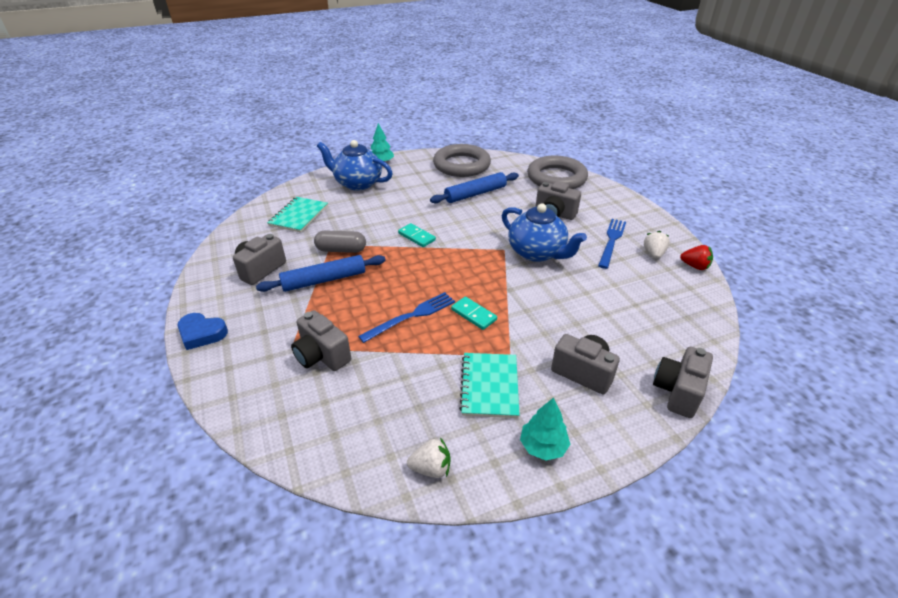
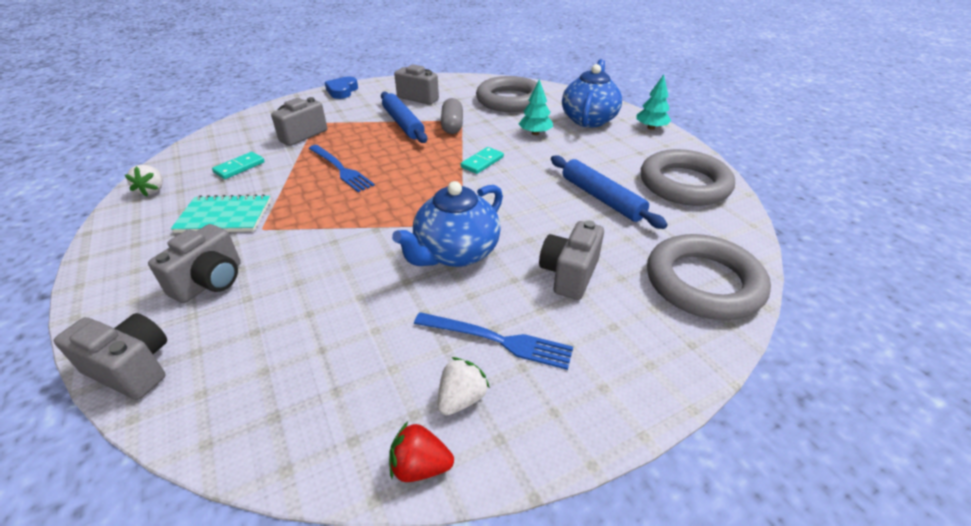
camera: 85 degrees right, 0 degrees up
turquoise notebook [267,197,328,233] -> grey ring [476,76,544,112]
turquoise domino [451,297,497,330] -> turquoise domino moved to [212,152,265,179]
turquoise tree [520,398,570,461] -> turquoise tree moved to [519,79,553,135]
white strawberry [644,231,670,259] -> white strawberry turned 60 degrees counterclockwise [438,357,490,416]
red strawberry [680,245,713,270] -> red strawberry turned 75 degrees clockwise [389,421,454,482]

